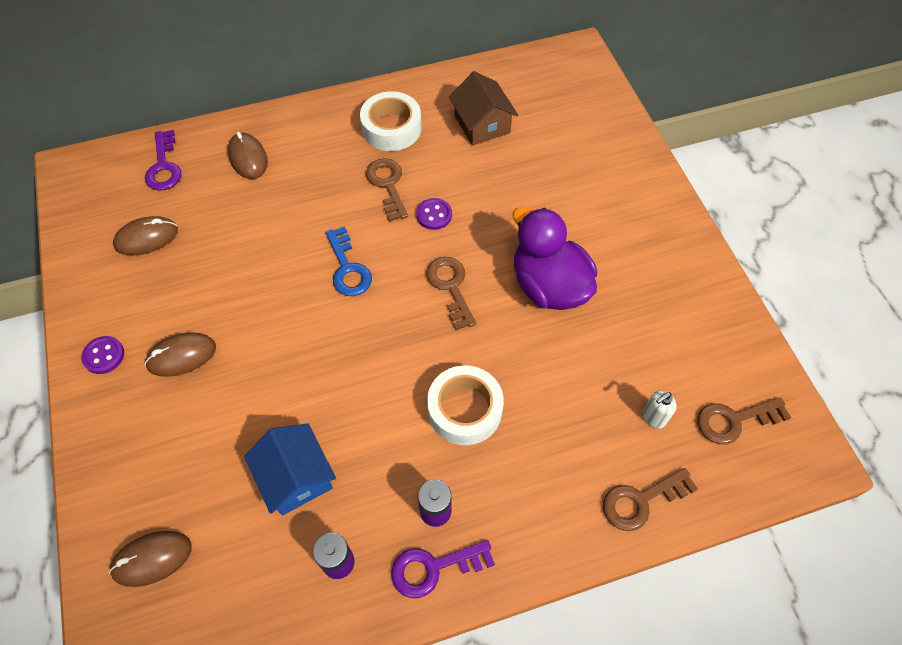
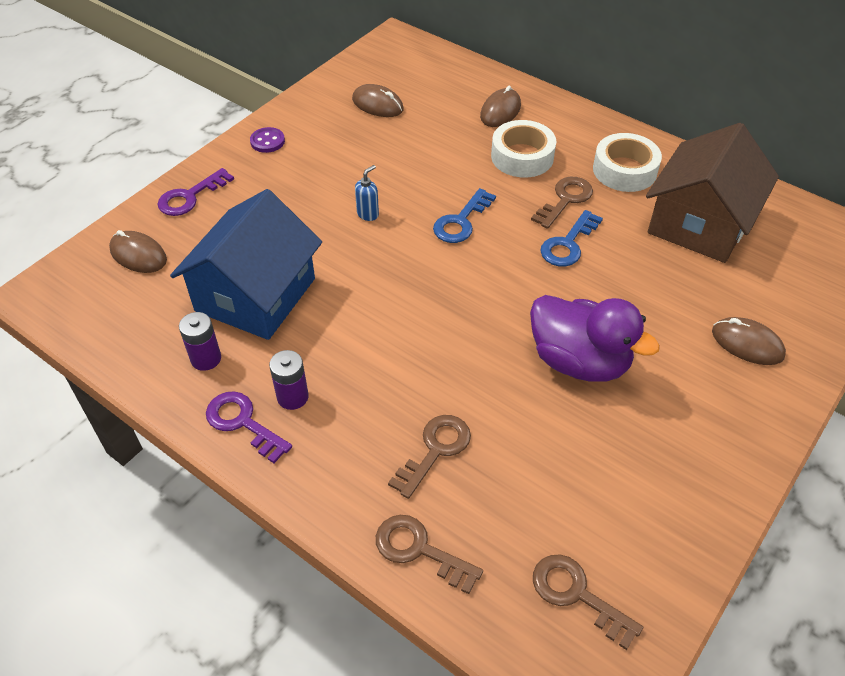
camera: 55 degrees right, 10 degrees down
purple key [145,130,182,191] -> purple key moved to [157,168,234,216]
brown mouse [145,332,216,377] -> brown mouse moved to [712,317,786,365]
blue house [244,424,336,516] -> blue house [170,189,322,340], size x1.69
purple button [416,198,452,230] -> blue key [540,210,603,267]
brown key [426,257,476,330] -> brown key moved to [388,415,471,499]
white tape [427,365,504,445] -> white tape moved to [491,120,556,177]
brown house [449,71,518,146] -> brown house [646,123,779,263], size x1.69
purple duck [513,207,597,310] -> purple duck turned 105 degrees clockwise [530,295,660,382]
white soap dispenser [643,390,677,428] -> none
none -> blue soap dispenser [355,165,379,221]

